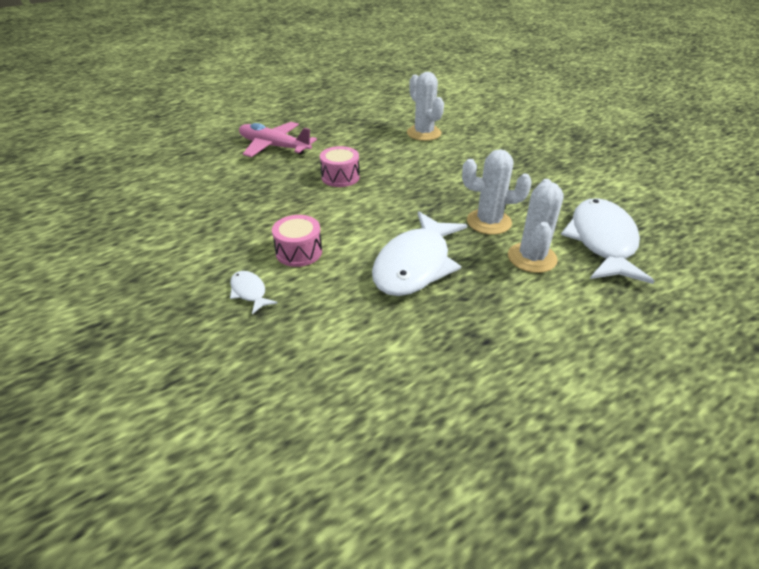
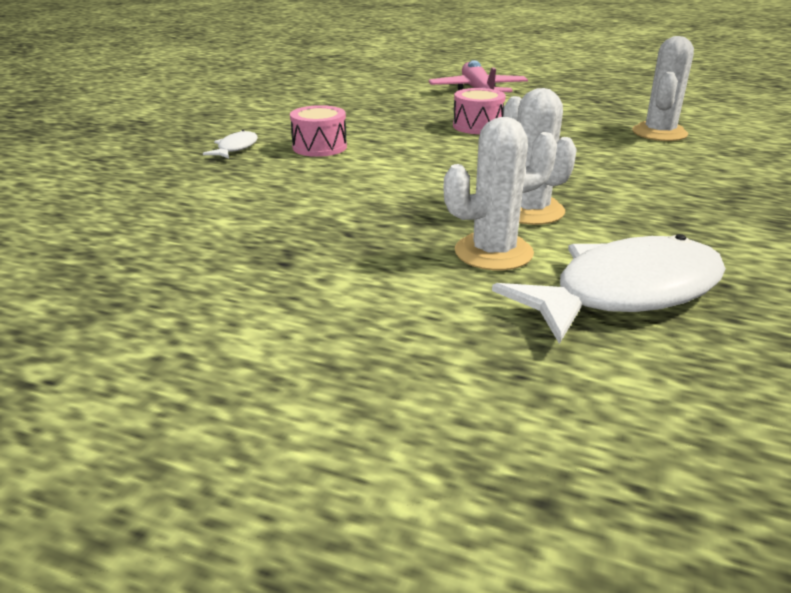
camera: 55 degrees right, 10 degrees down
white fish [372,211,467,296] -> none

